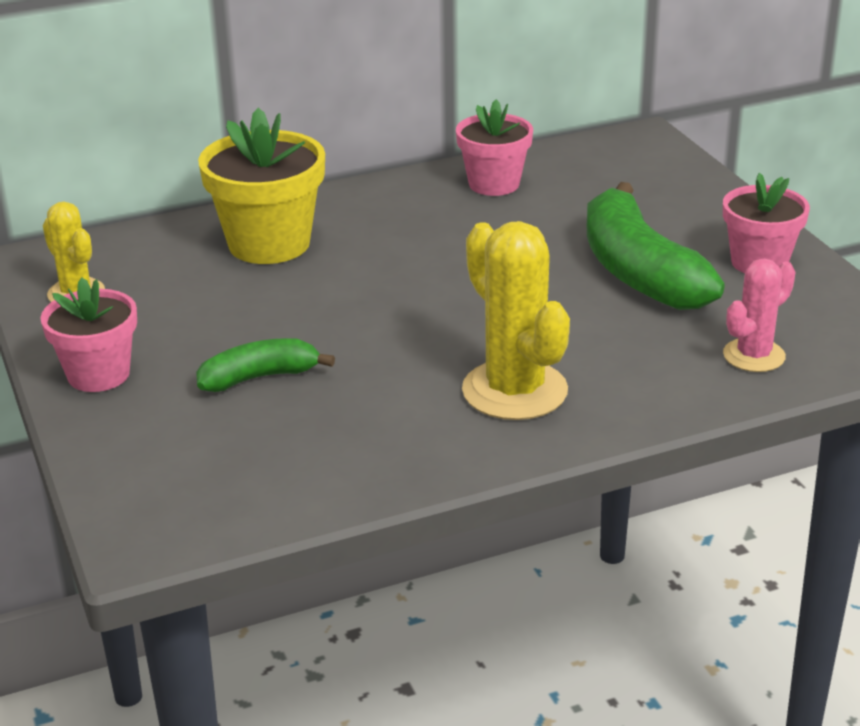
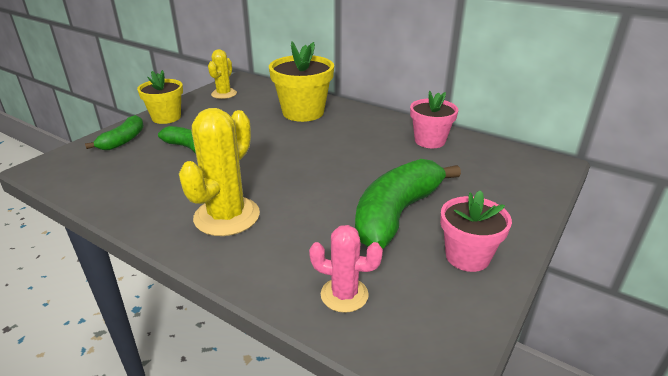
camera: 55 degrees right, 0 degrees up
pink flower pot [41,278,137,392] -> yellow flower pot [137,70,183,124]
none -> green banana [85,115,144,150]

